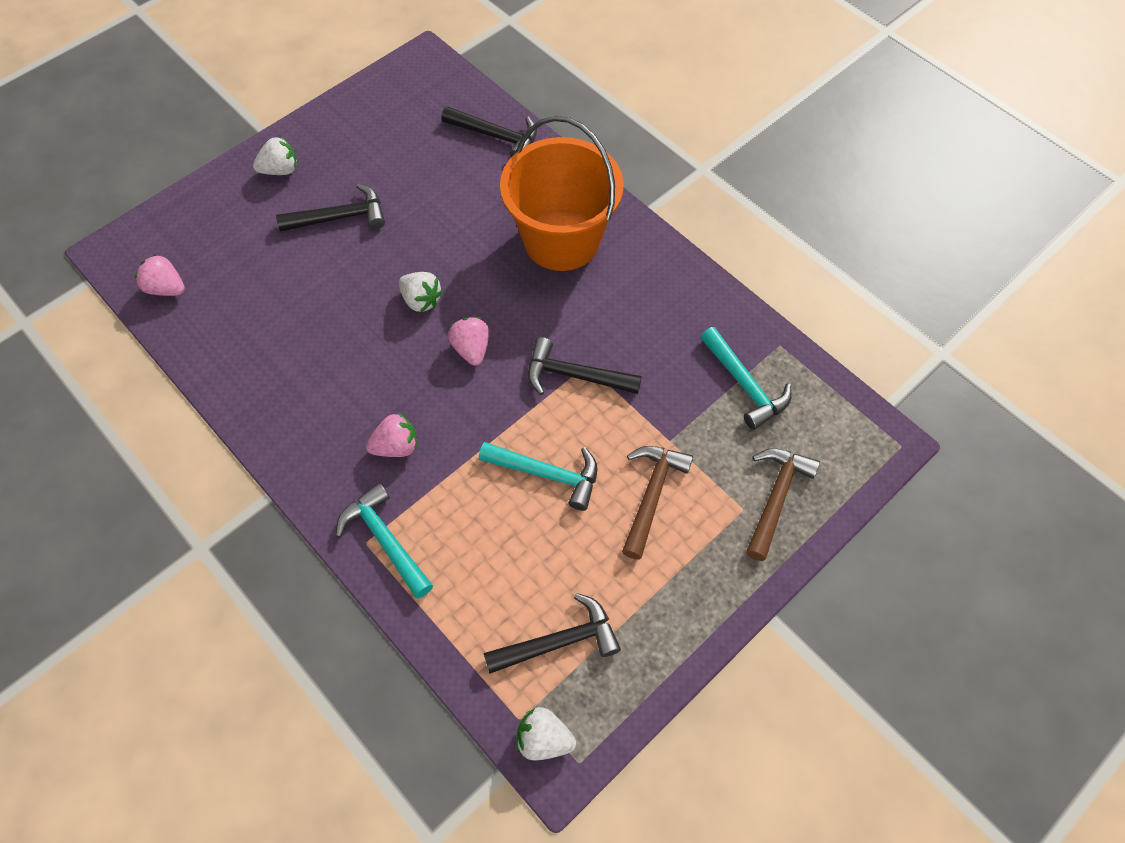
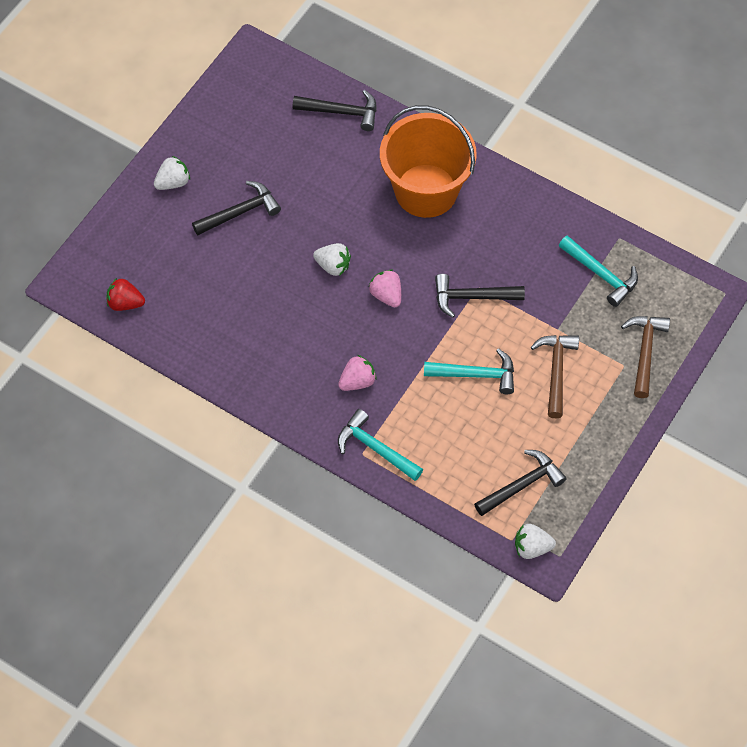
camera: 15 degrees left, 0 degrees up
pink strawberry [135,254,185,296] -> red strawberry [107,278,145,311]

